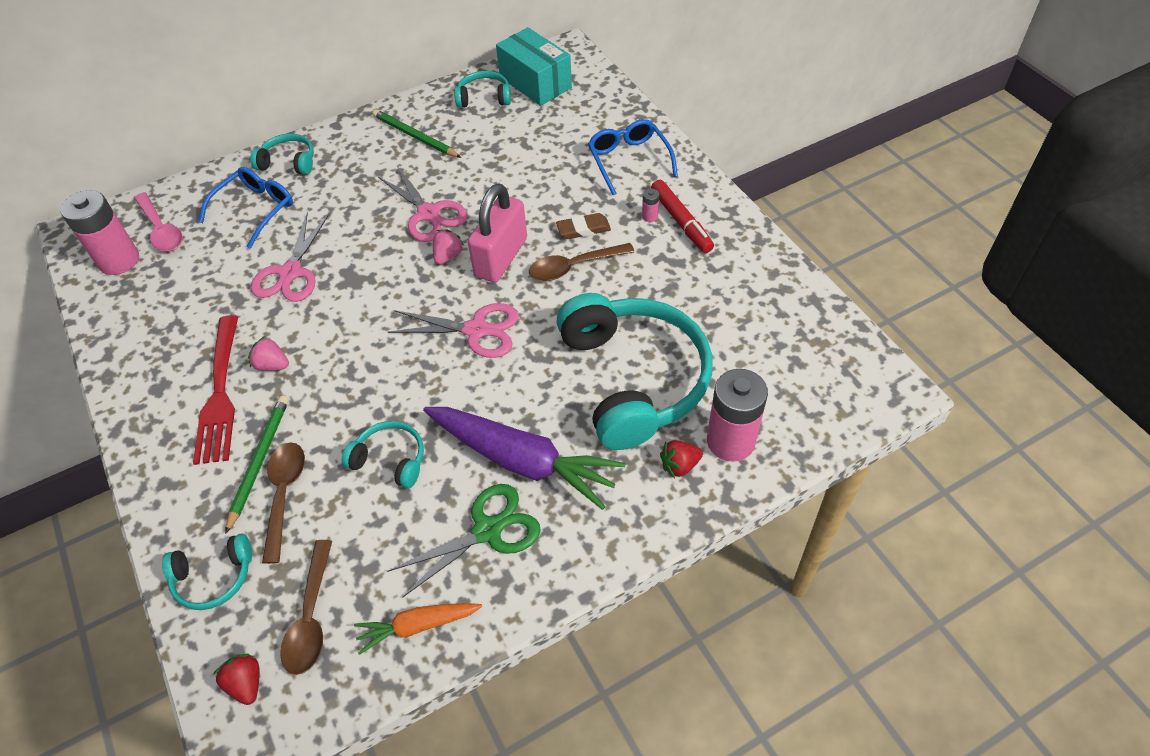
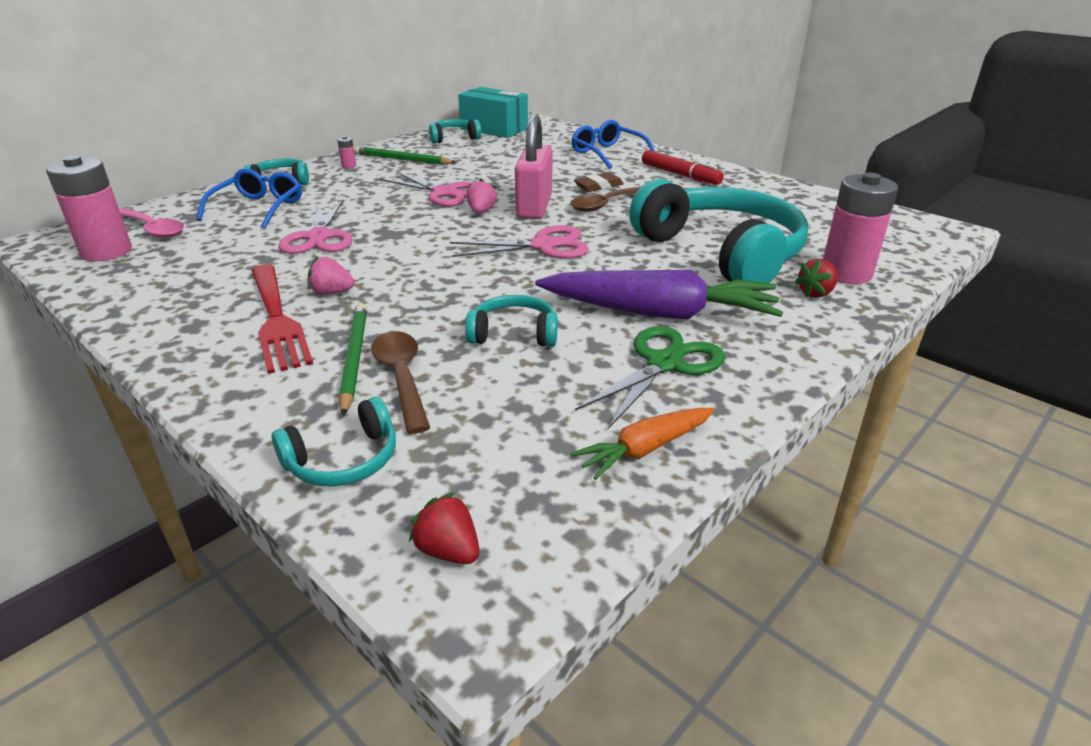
camera: 20 degrees left, 20 degrees down
brown spoon [280,540,332,675] -> none
pink battery [642,188,659,222] -> pink battery moved to [337,136,356,169]

